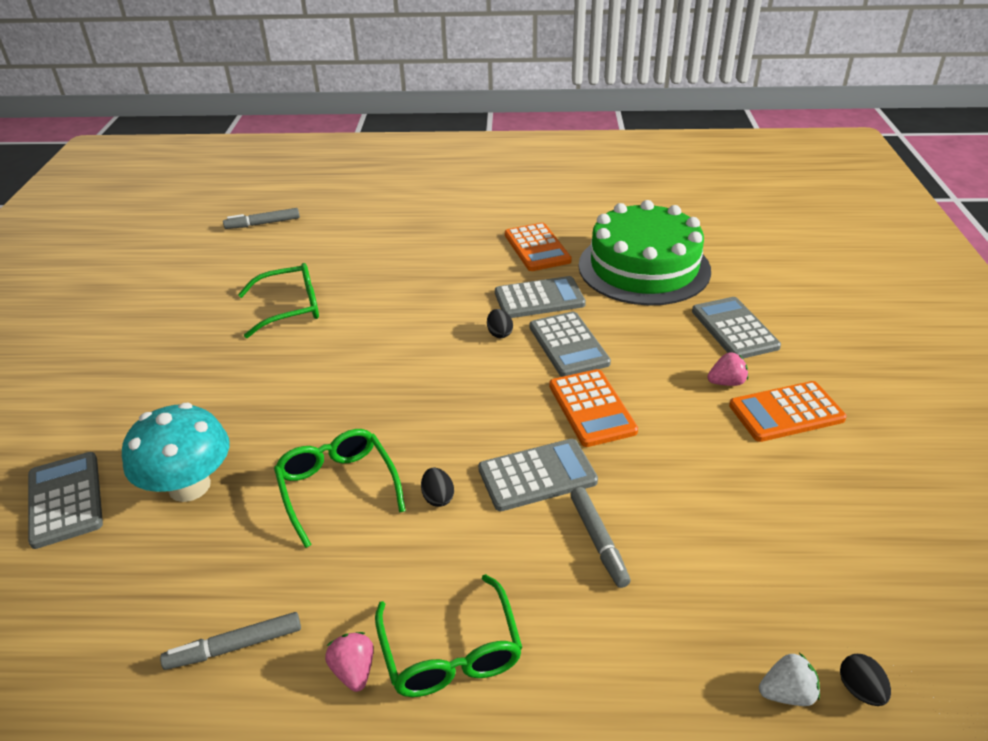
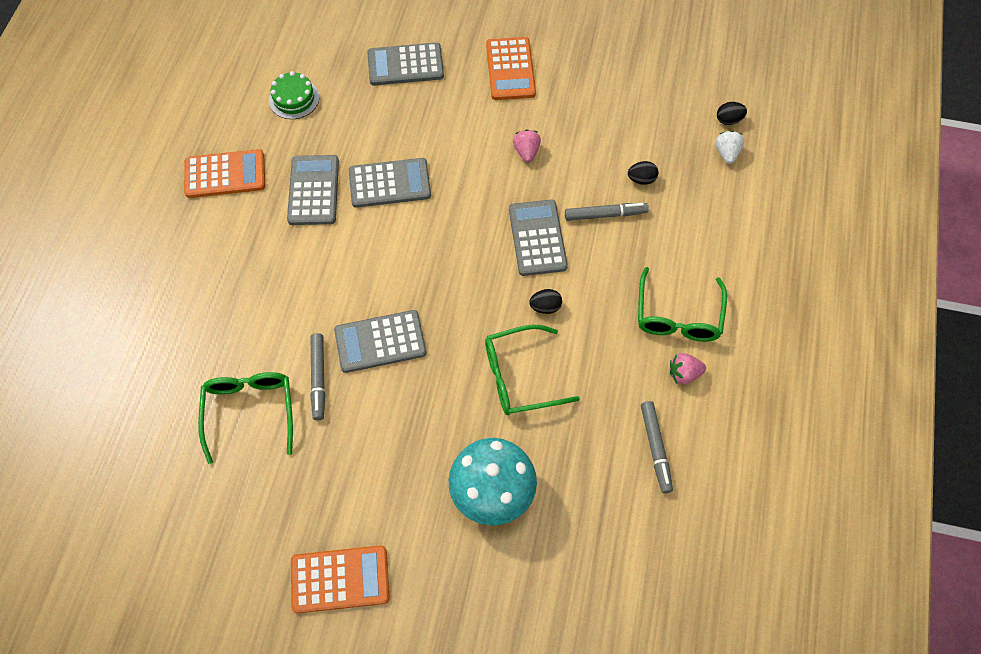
camera: 80 degrees left, 25 degrees up
grey calculator [28,452,103,549] -> grey calculator moved to [334,310,427,373]
grey marker [223,208,300,229] -> grey marker moved to [310,333,325,420]
green glasses [375,574,522,697] -> green glasses turned 105 degrees clockwise [638,267,727,342]
black egg [487,309,513,338] -> black egg moved to [628,161,659,185]
orange calculator [549,369,638,447] -> orange calculator moved to [291,545,390,614]
green cake [578,200,711,305] -> green cake [269,71,319,119], size x0.40
pink strawberry [707,352,748,386] -> pink strawberry moved to [513,130,541,163]

